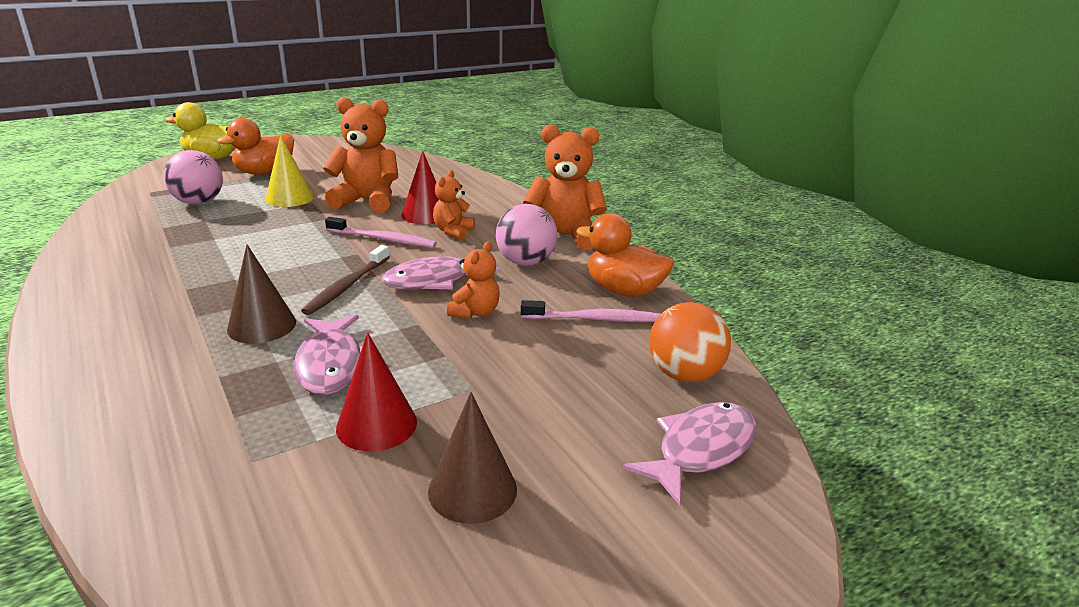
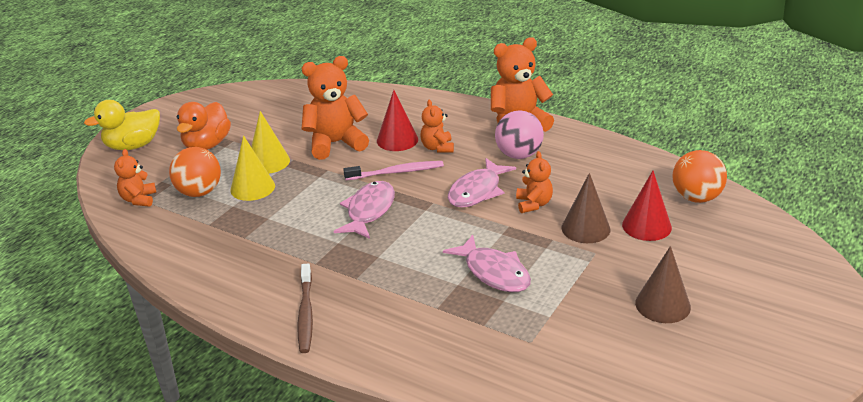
camera: 25 degrees left, 5 degrees up
pink ball [164,150,223,205] -> orange ball [169,147,221,197]
brown cone [227,245,296,344] -> brown cone moved to [561,173,610,243]
brown toothbrush [301,245,390,315] -> brown toothbrush moved to [297,263,313,353]
red cone [336,332,417,452] -> red cone moved to [622,171,672,241]
pink toothbrush [521,300,661,322] -> none
orange duck [576,213,674,297] -> none
pink fish [623,402,756,506] -> pink fish moved to [333,181,395,239]
none -> orange teddy bear [114,149,156,207]
none -> yellow cone [231,135,275,201]

